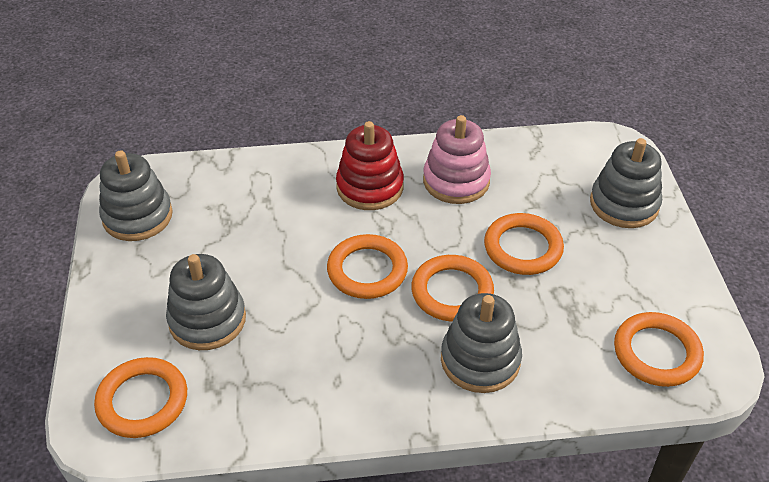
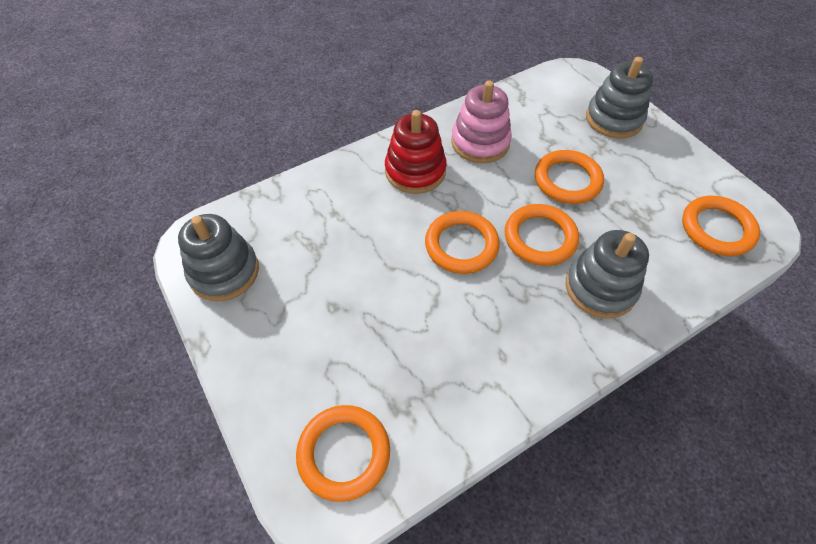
camera: 25 degrees left, 10 degrees up
grey stacking toy [166,254,246,350] -> none

